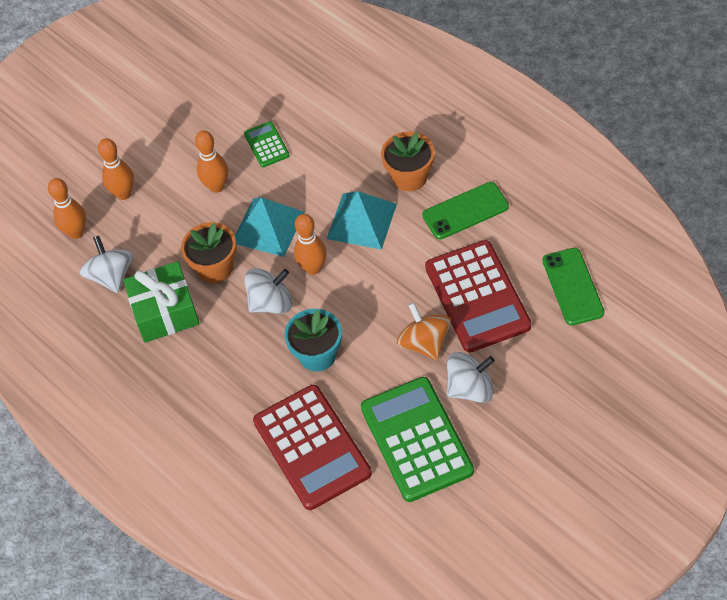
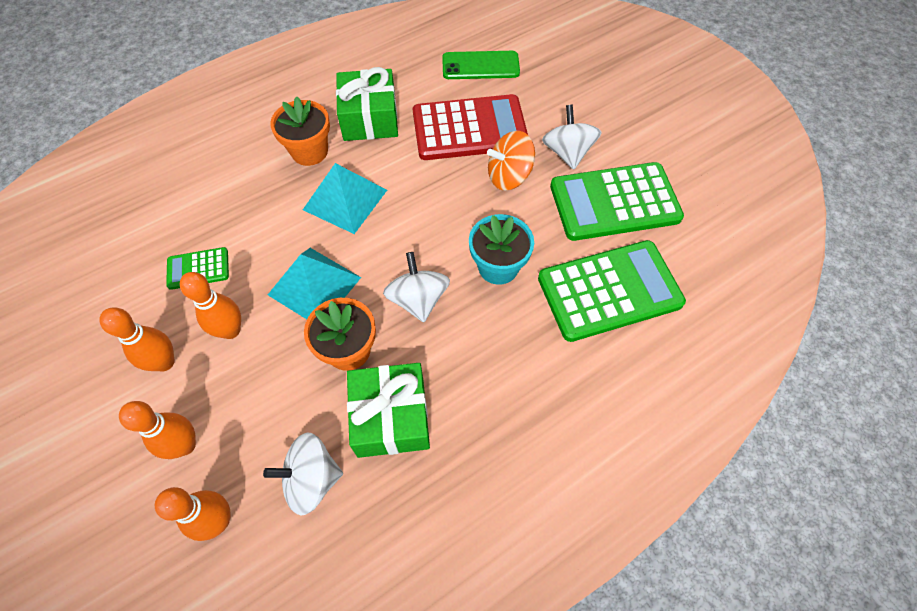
camera: 85 degrees left, 5 degrees up
red calculator [253,385,372,510] -> green calculator [538,240,686,342]
orange bowling pin [294,214,327,275] -> orange bowling pin moved to [100,308,175,371]
green phone [422,182,509,239] -> green gift [336,67,398,141]

